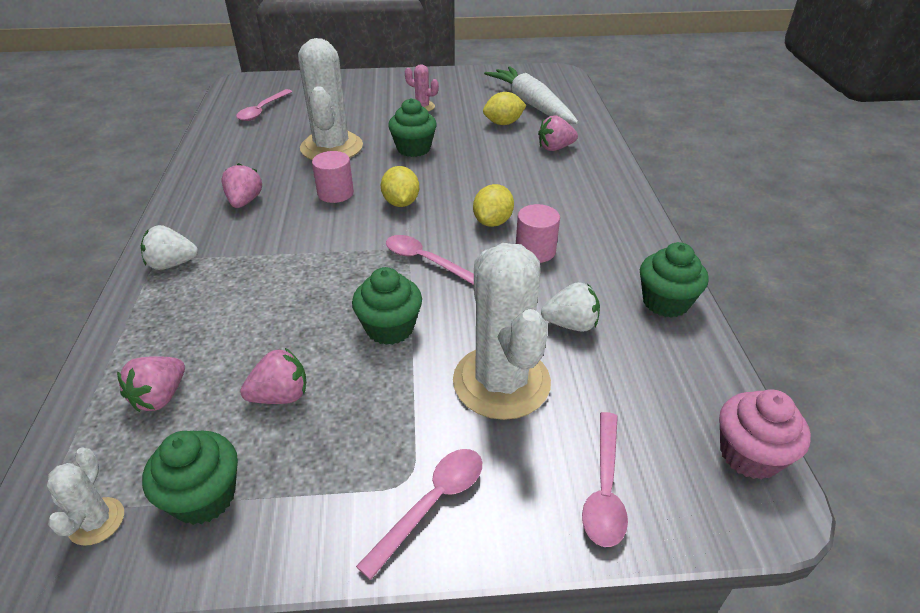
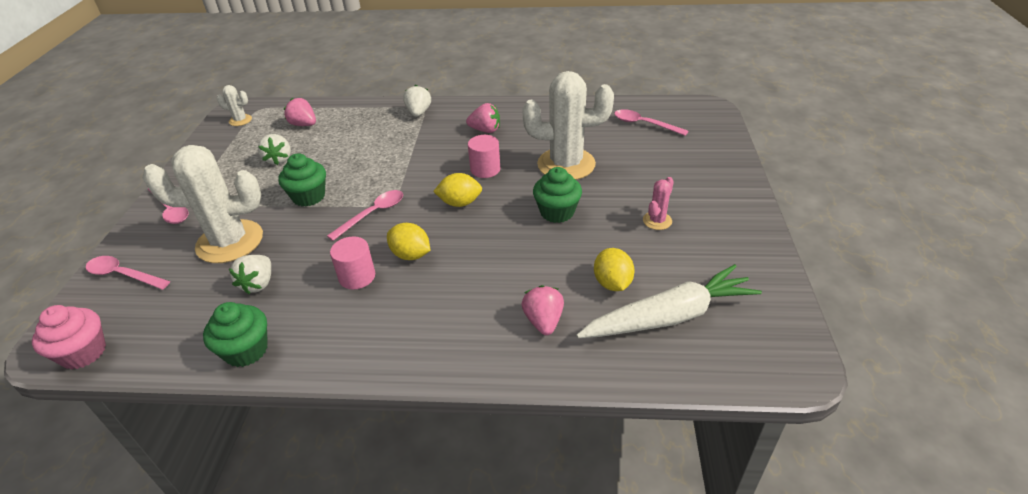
camera: 100 degrees right, 0 degrees up
green cupcake [142,431,238,525] -> none
pink strawberry [240,348,306,404] -> white strawberry [258,134,291,165]

